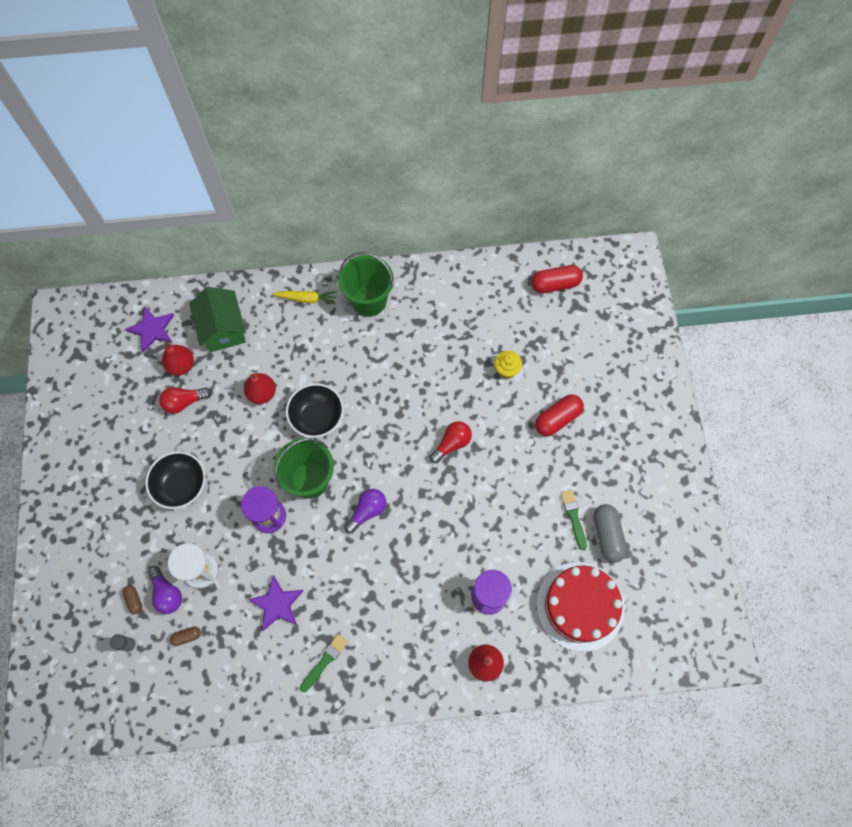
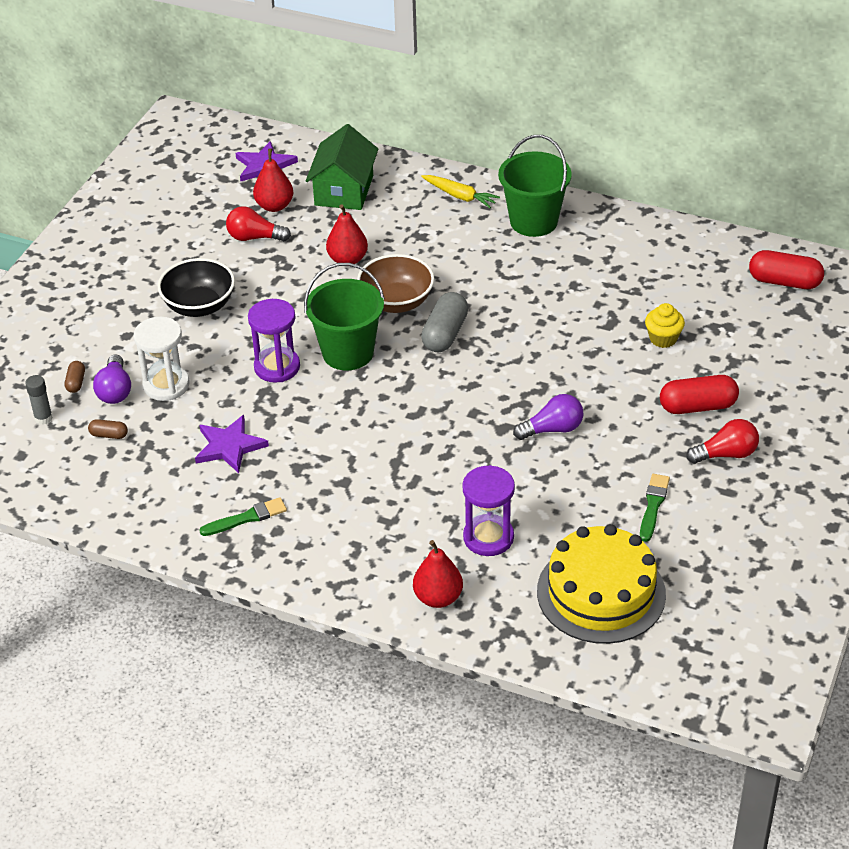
camera: 30 degrees right, 25 degrees down
black bowl [286,383,344,438] -> brown bowl [357,254,434,313]
purple light bulb [344,489,387,534] -> purple light bulb moved to [513,394,583,440]
red light bulb [430,421,472,463] -> red light bulb moved to [686,419,759,464]
red cake [536,562,625,652] -> yellow cake [537,524,666,644]
grey capsule [593,504,627,563] -> grey capsule moved to [421,292,468,352]

